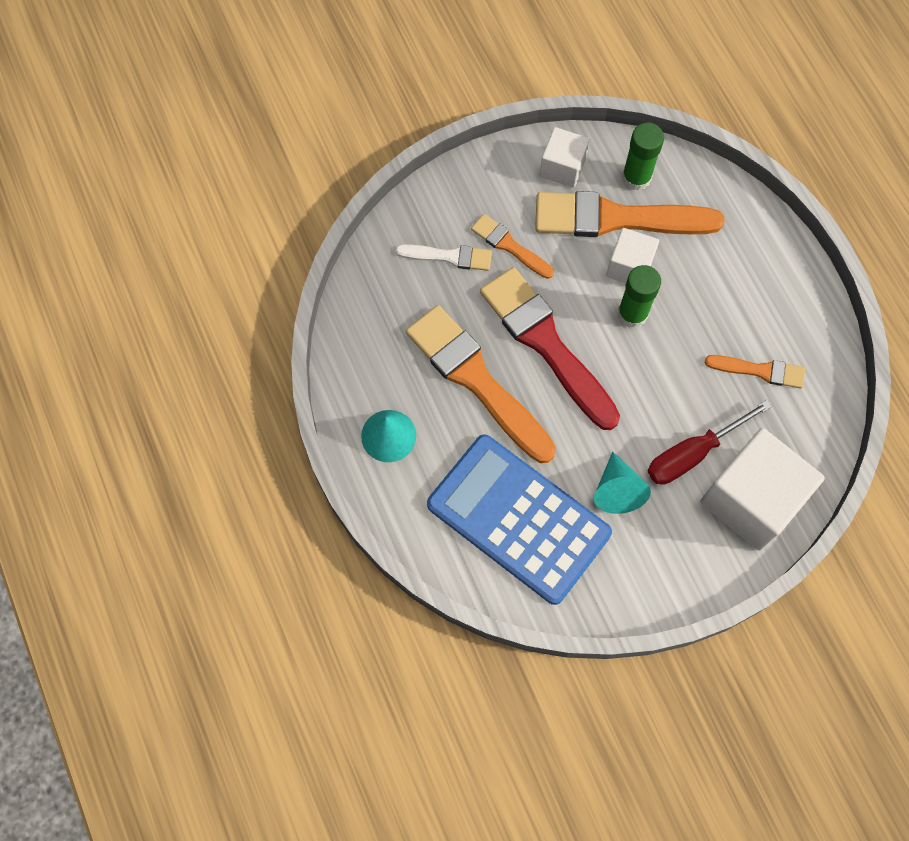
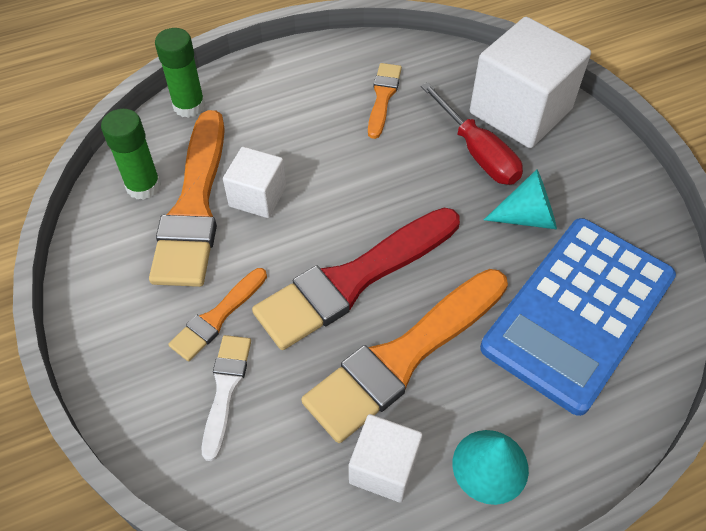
camera: 90 degrees left, 15 degrees down
white cube [540,127,590,188] -> white cube moved to [349,414,423,503]
green glue stick [618,265,661,328] -> green glue stick moved to [155,28,205,118]

